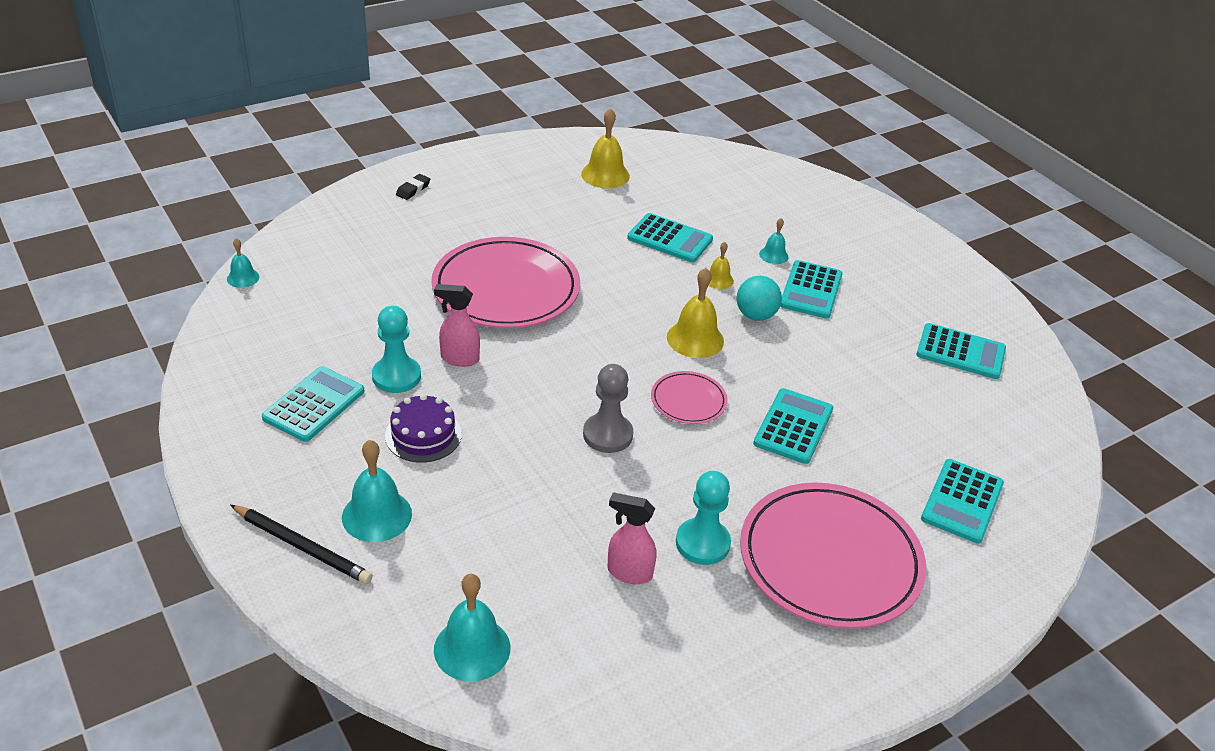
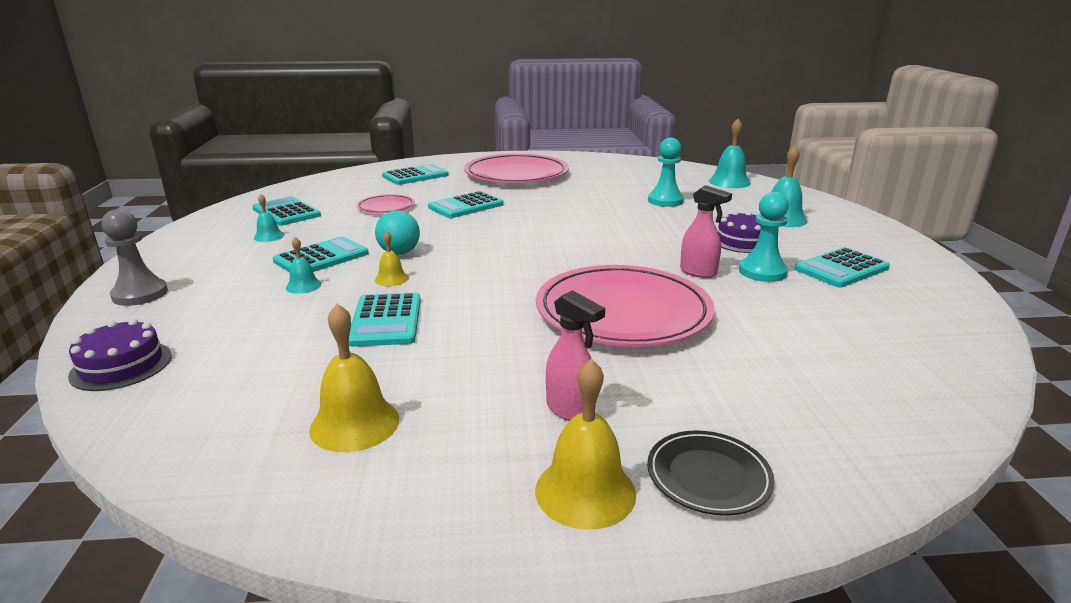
camera: 150 degrees left, 15 degrees down
turquoise bell [227,238,259,288] -> turquoise bell moved to [254,194,284,242]
black pencil [230,505,373,584] -> none
black eraser [396,174,430,200] -> black plate [647,430,775,515]
grey pawn [583,364,633,453] -> grey pawn moved to [102,209,168,306]
pink spray bottle [607,492,657,584] -> pink spray bottle moved to [546,290,605,421]
turquoise calculator [627,213,713,262] -> turquoise calculator turned 150 degrees counterclockwise [349,293,421,347]
pink plate [651,371,728,424] -> pink plate moved to [356,194,415,213]
yellow bell [667,268,724,358] -> yellow bell moved to [535,359,636,530]
turquoise pawn [676,471,731,565] -> turquoise pawn moved to [648,138,684,207]
none -> purple cake [68,319,172,391]

